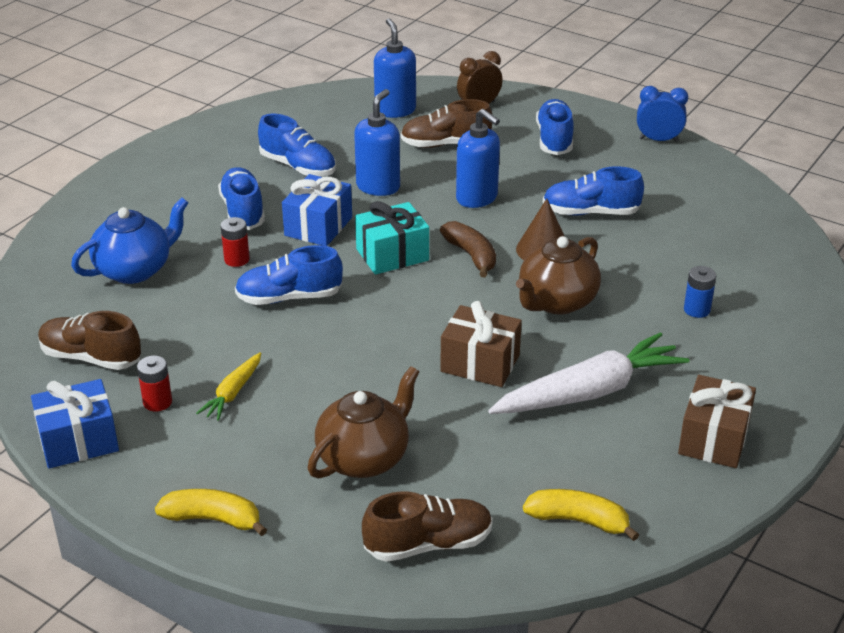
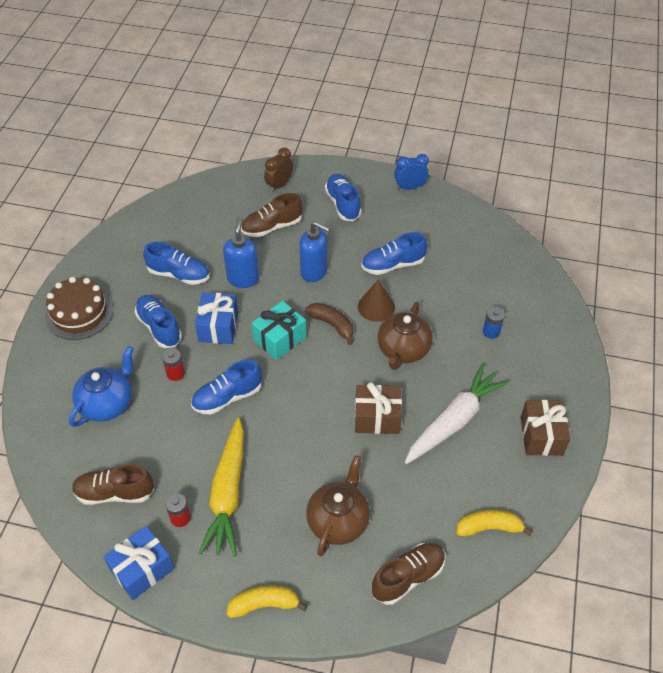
camera: 20 degrees left, 15 degrees up
yellow carrot [196,352,261,421] -> yellow carrot [199,417,244,557], size x2.04
blue soap dispenser [374,18,416,118] -> none
none -> brown cake [45,277,113,340]

